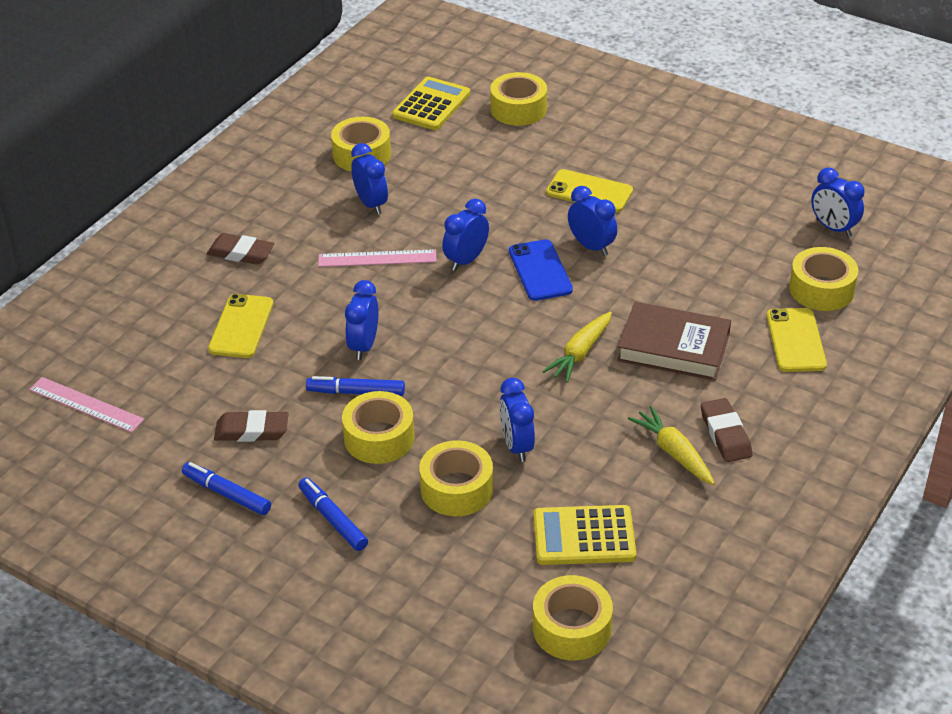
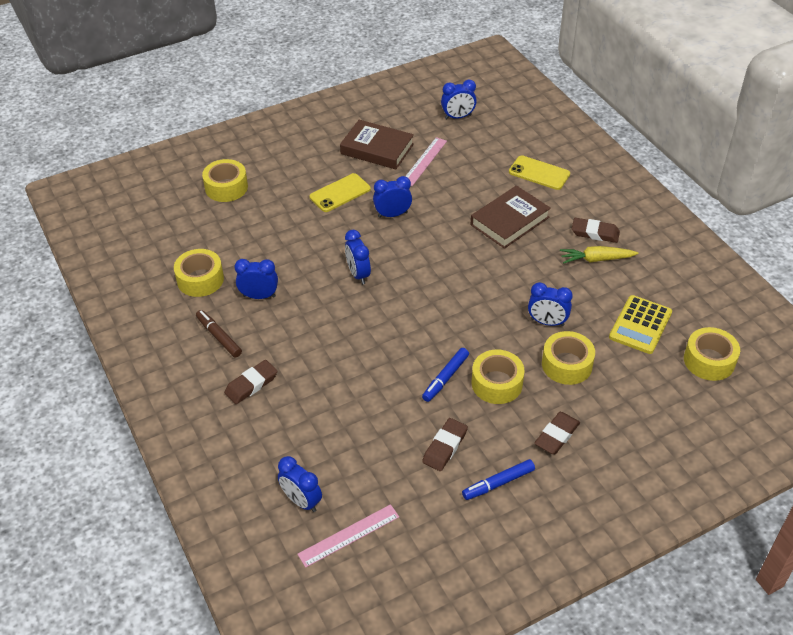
camera: 60 degrees left, 5 degrees up
yellow phone [208,294,274,358] -> none
blue marker [298,478,368,551] -> brown eraser [534,412,580,454]
pink ruler [318,249,437,267] -> pink ruler moved to [405,137,447,186]
blue clock [345,280,378,360] -> blue clock moved to [278,456,322,512]
yellow calculator [392,76,470,130] -> none
blue phone [509,239,573,301] -> none
yellow carrot [542,312,612,383] -> none
yellow tape [789,247,858,311] -> none
none -> brown marker [196,310,242,357]
none -> brown book [340,120,414,169]

